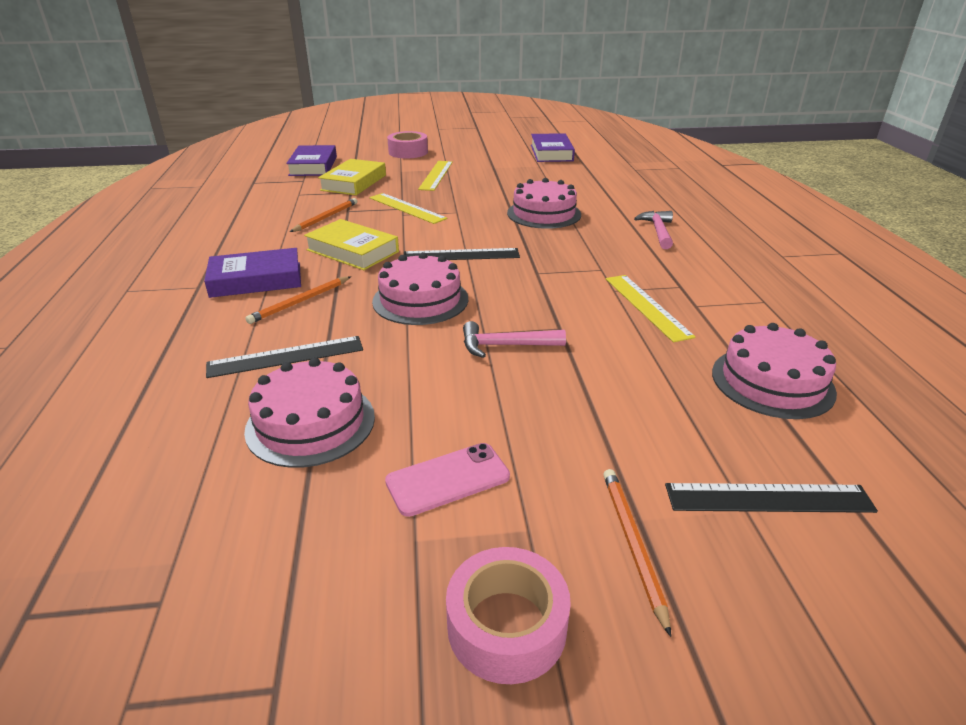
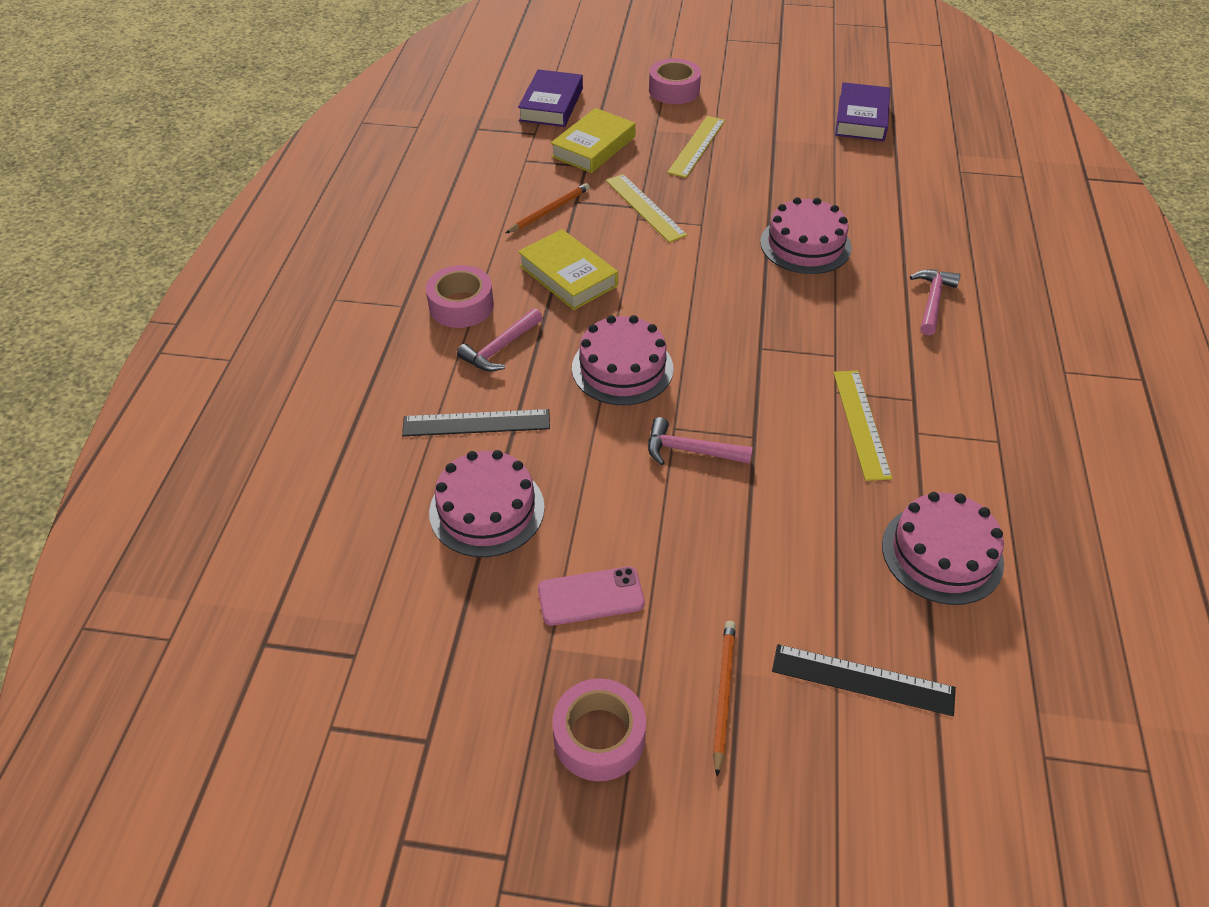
camera: 15 degrees right, 15 degrees up
purple book [204,248,301,298] -> pink tape [426,265,494,328]
orange pencil [245,276,351,324] -> pink hammer [457,308,543,372]
black ruler [404,248,520,260] -> none

